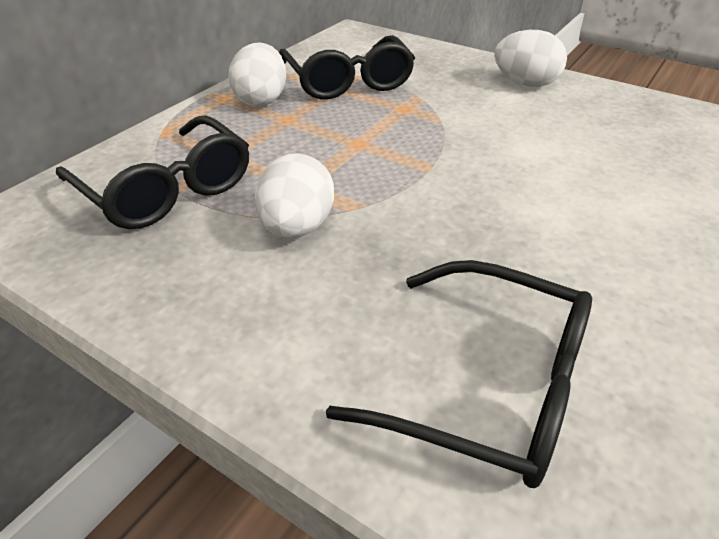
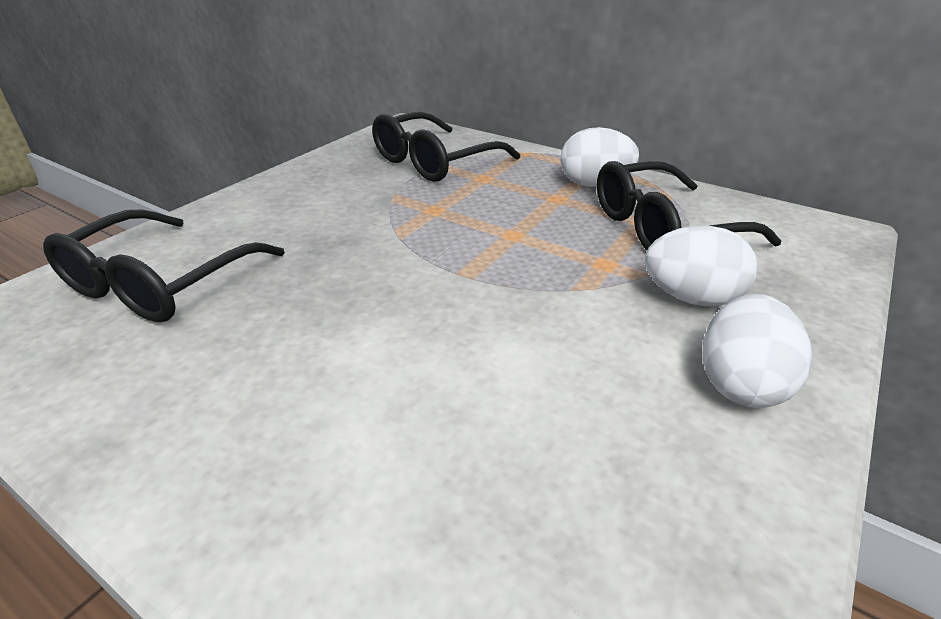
camera: 90 degrees right, 5 degrees down
white egg [255,153,334,238] -> white egg moved to [645,226,758,306]

